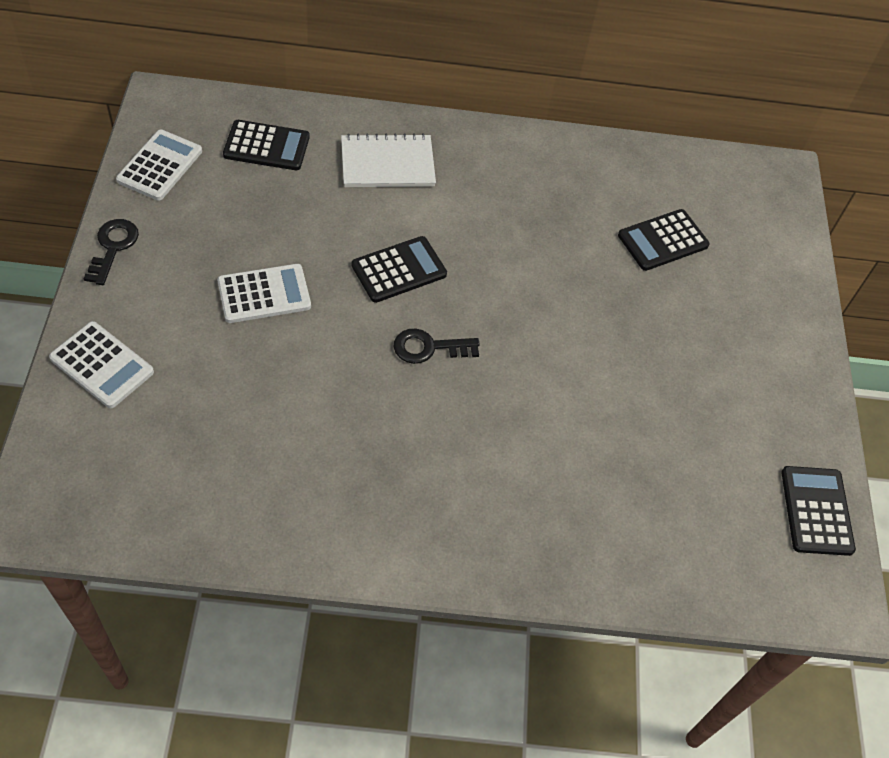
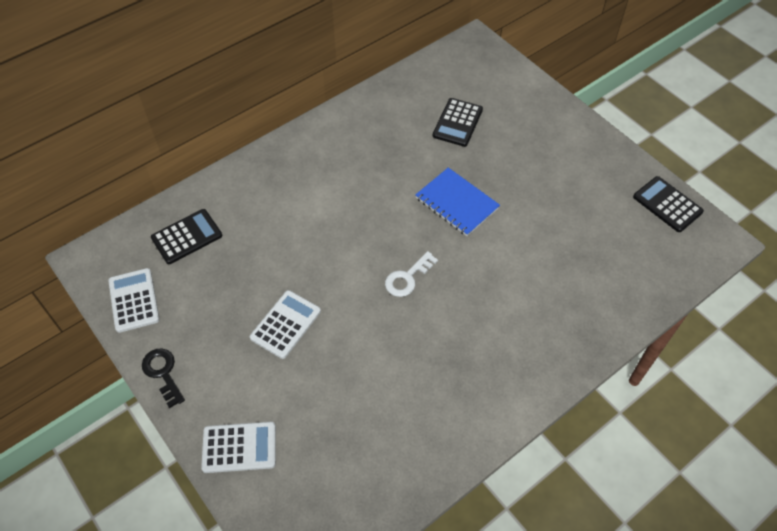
camera: 35 degrees left, 0 degrees up
white notebook [341,133,436,187] -> none
black calculator [351,236,447,303] -> none
black key [394,328,480,364] -> white key [385,251,438,297]
none -> blue notebook [415,167,500,236]

